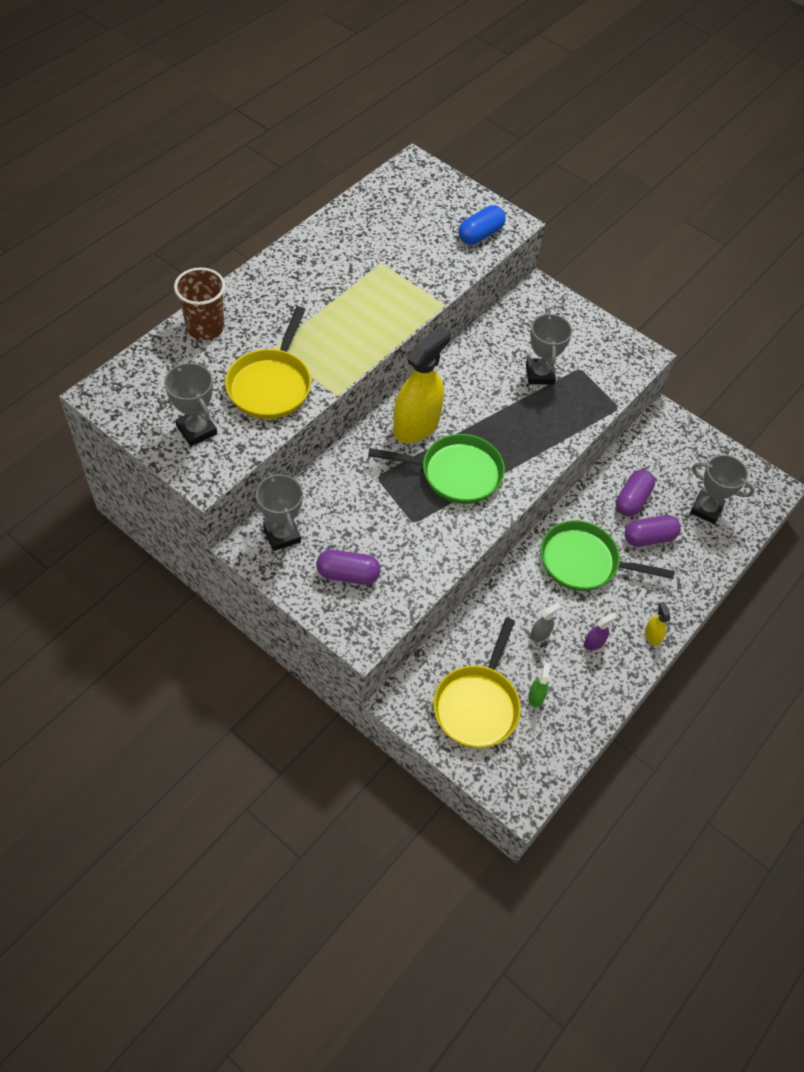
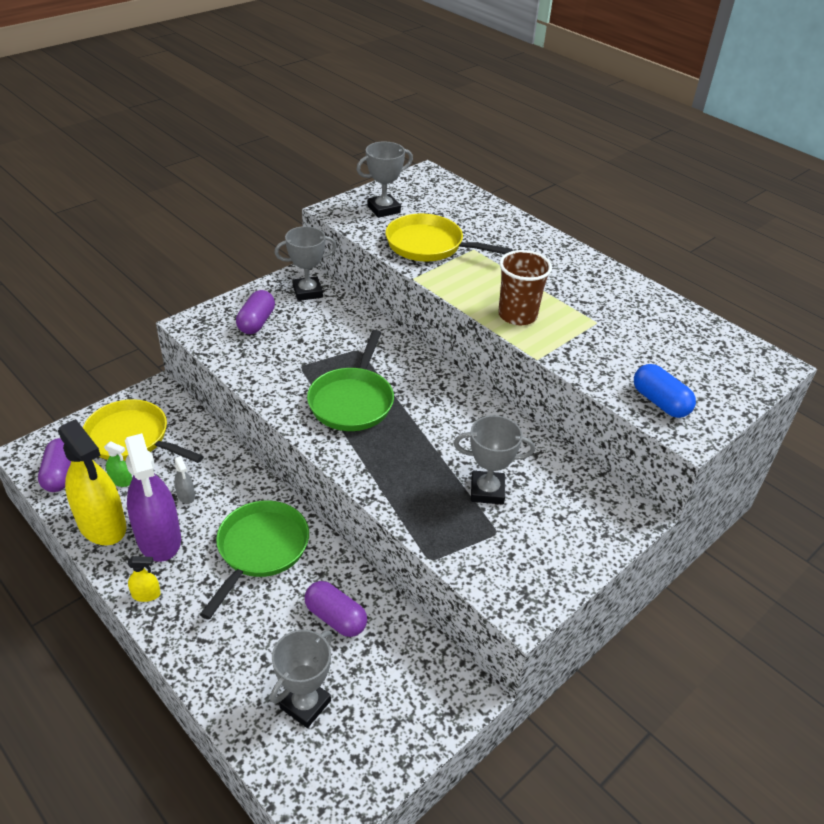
camera: 100 degrees right, 15 degrees down
brown cup [174,267,225,340] -> brown cup moved to [498,250,552,325]
yellow spray bottle [393,326,451,443] -> yellow spray bottle moved to [58,419,127,545]
purple spray bottle [584,613,617,650] -> purple spray bottle [125,433,181,562], size x2.48
purple capsule [625,515,681,547] -> purple capsule moved to [38,438,71,492]

